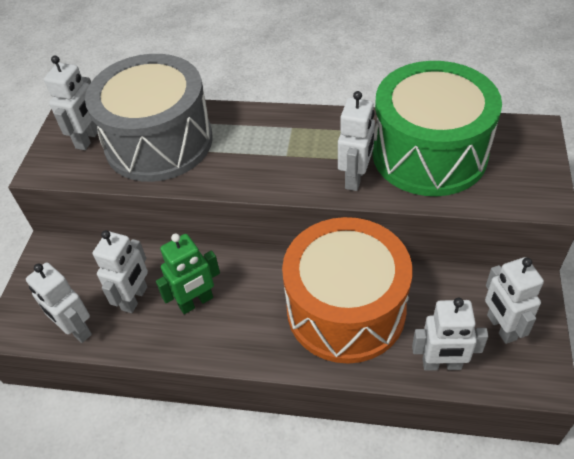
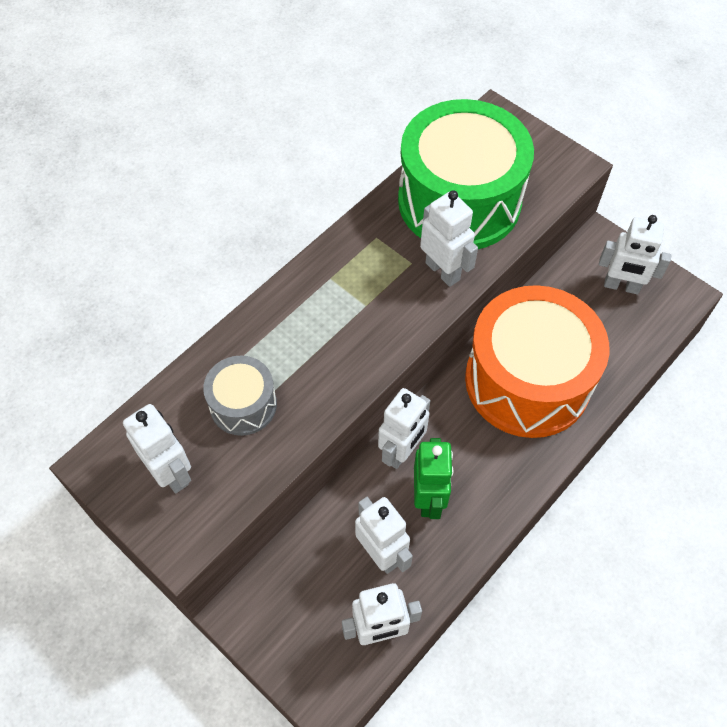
camera: 60 degrees left, 10 degrees up
grey drum [85,54,213,182] -> grey drum [203,356,277,436], size x0.48
white robot [412,298,488,371] -> white robot moved to [378,388,430,469]

